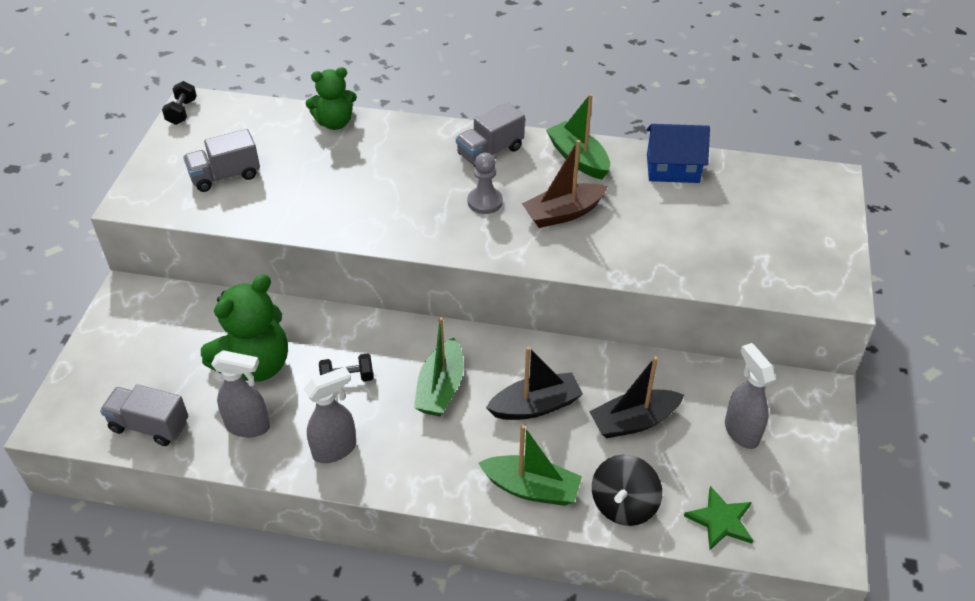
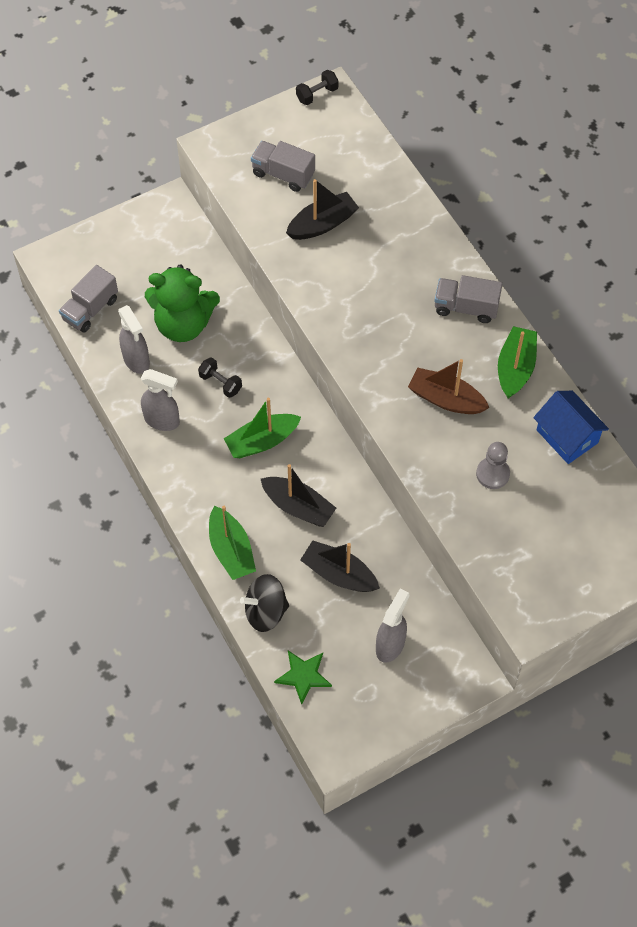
camera: 50 degrees right, 15 degrees up
grey truck [100,385,188,446] -> grey truck turned 120 degrees counterclockwise [59,265,118,333]
green teddy bear [306,67,357,130] -> none
grey pawn [468,153,503,214] -> grey pawn moved to [476,442,510,489]
none -> black boat [286,179,359,240]

